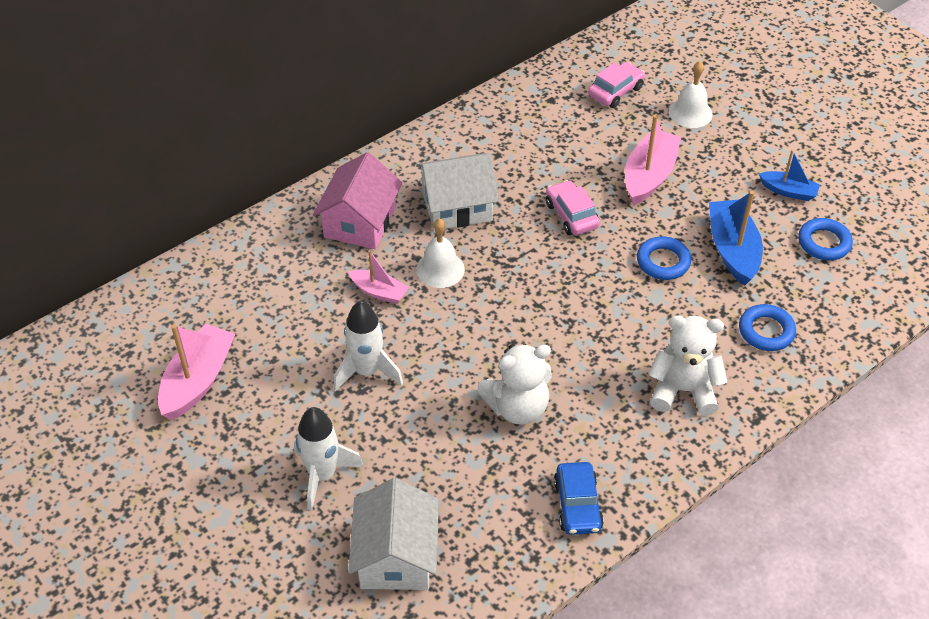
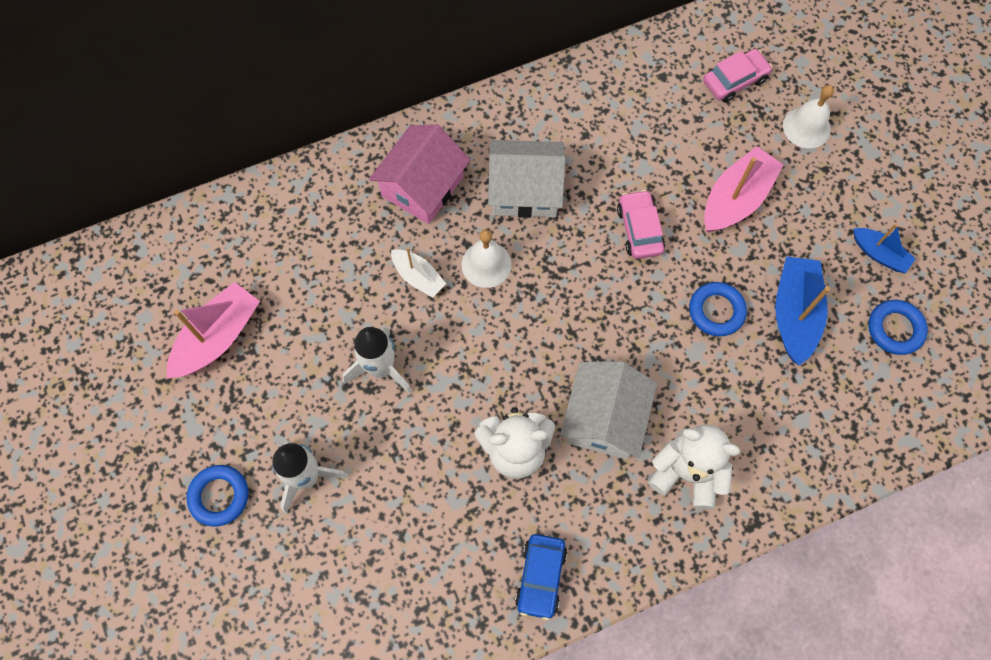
camera: 15 degrees right, 20 degrees up
white house [348,478,439,590] -> white house moved to [560,361,657,459]
pink boat [349,250,409,304] -> white boat [391,247,446,298]
blue ring [739,304,796,351] -> blue ring moved to [187,465,249,527]

